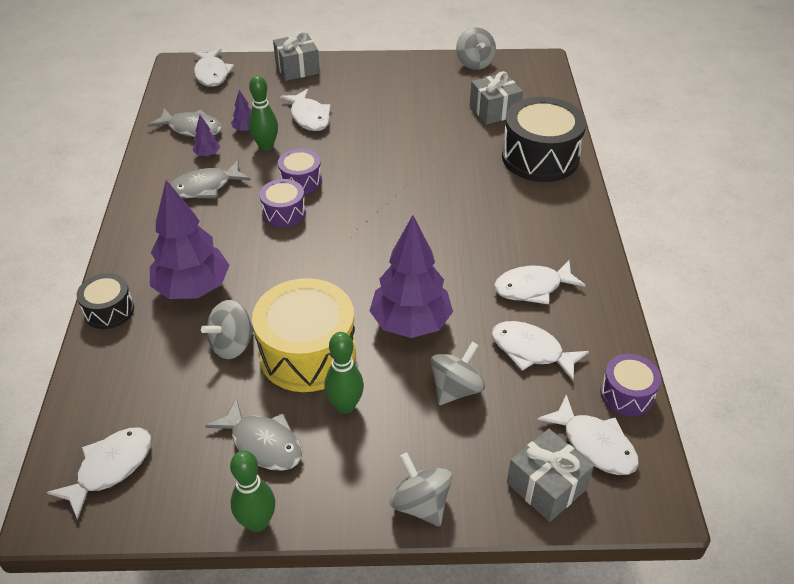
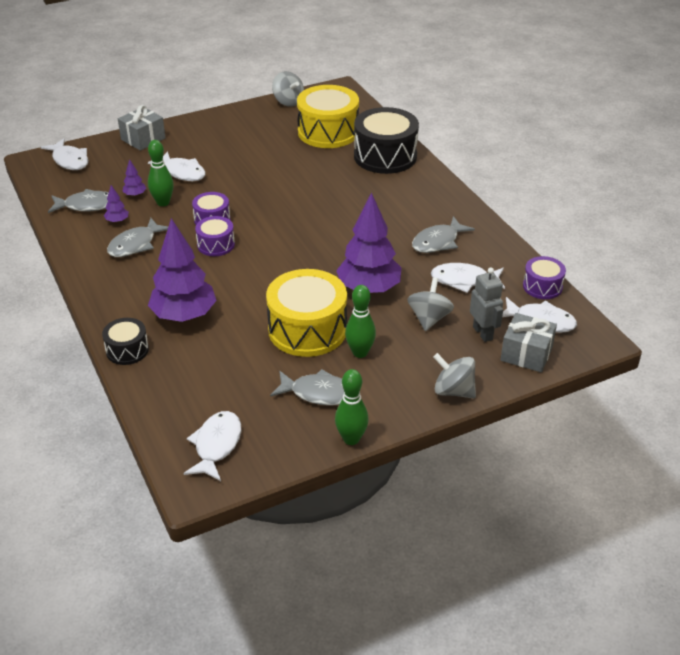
camera: 25 degrees left, 5 degrees down
grey spinning top [201,300,254,359] -> none
grey gift [470,71,523,124] -> yellow drum [297,85,359,148]
white fish [494,260,585,304] -> grey fish [412,216,475,253]
none -> grey robot [470,267,503,342]

